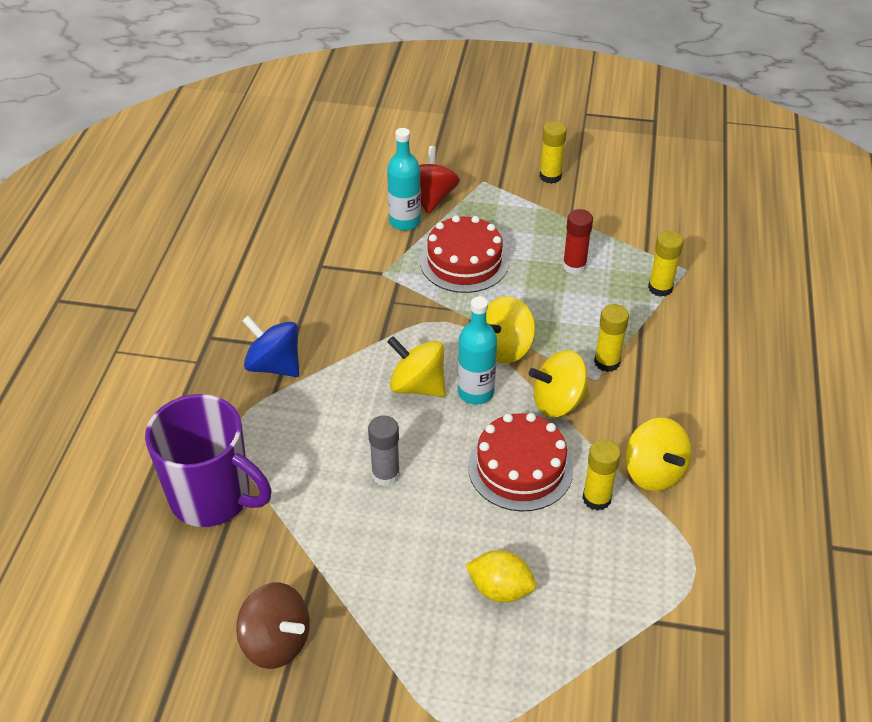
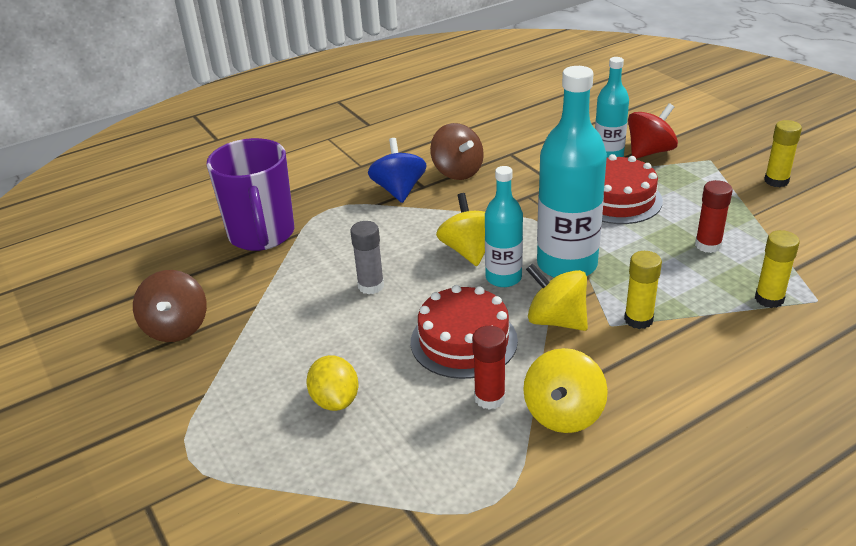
camera: 50 degrees right, 10 degrees down
yellow spinning top [486,296,535,364] -> turquoise bottle [537,66,607,278]
yellow glue stick [582,439,621,511] -> red glue stick [472,326,506,410]
none -> brown spinning top [430,123,484,180]

